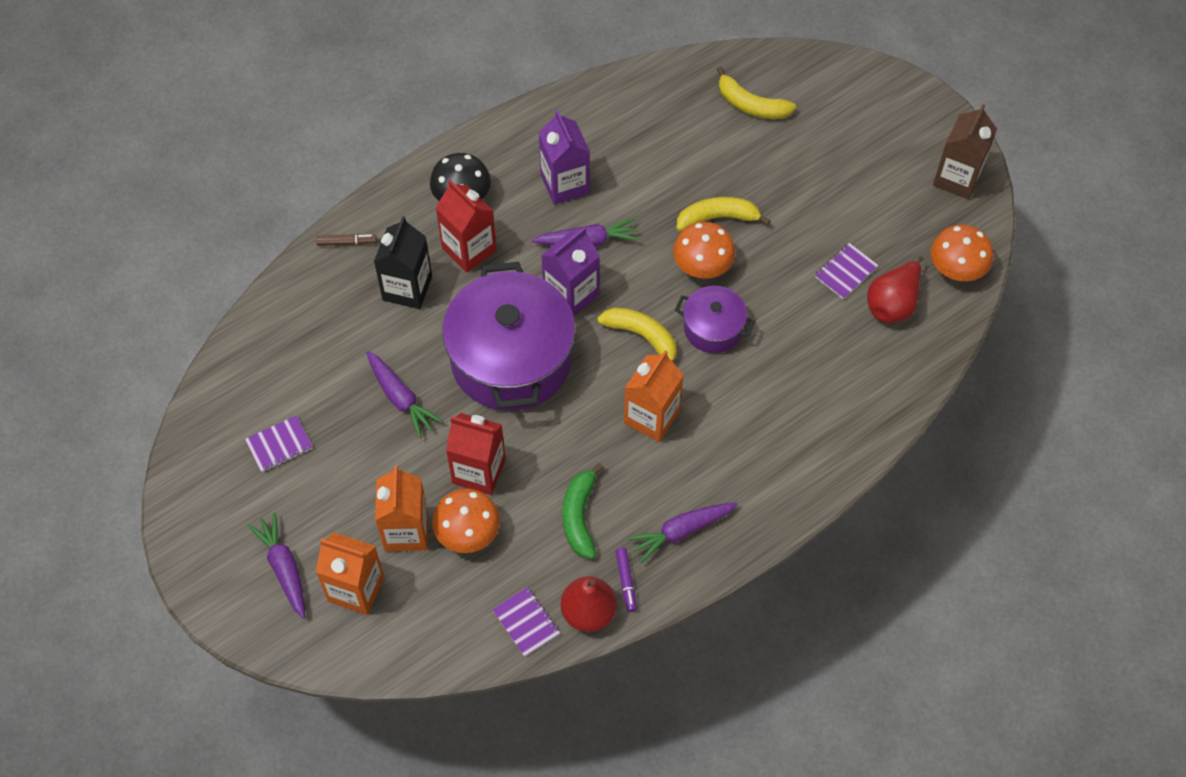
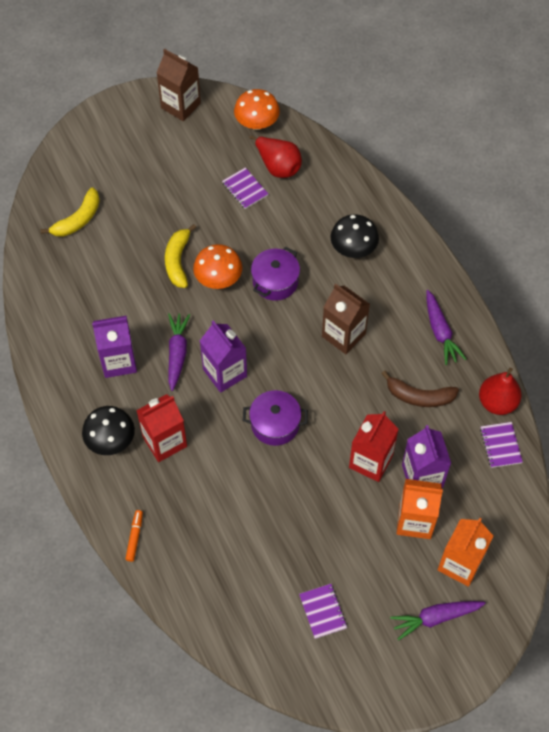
camera: 80 degrees left, 0 degrees up
brown marker [316,234,377,246] -> orange marker [125,510,143,562]
purple carrot [366,351,443,438] -> none
black carton [374,216,432,309] -> none
orange mushroom [432,488,500,553] -> purple carton [402,425,451,488]
purple pot [442,262,575,411] -> purple pot [243,390,308,446], size x0.49
purple notebook [492,587,560,657] -> purple notebook turned 75 degrees counterclockwise [480,422,523,468]
green banana [562,463,604,559] -> brown banana [381,371,459,407]
yellow banana [597,308,677,364] -> none
purple marker [616,548,637,612] -> none
orange carton [624,350,684,442] -> brown carton [322,284,370,354]
none -> black mushroom [331,214,379,258]

